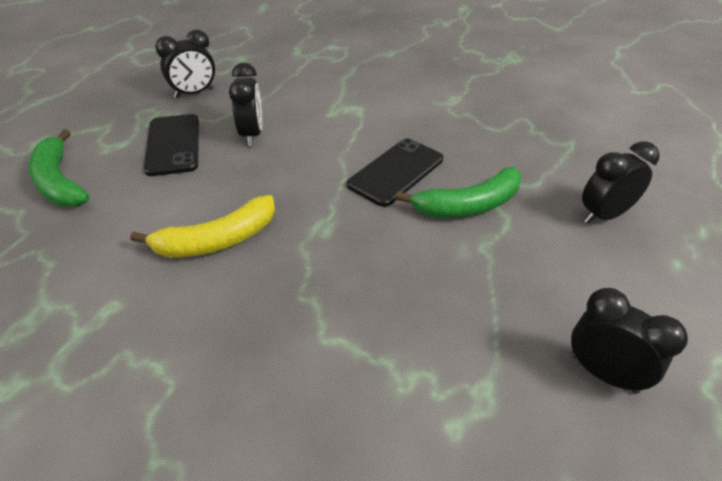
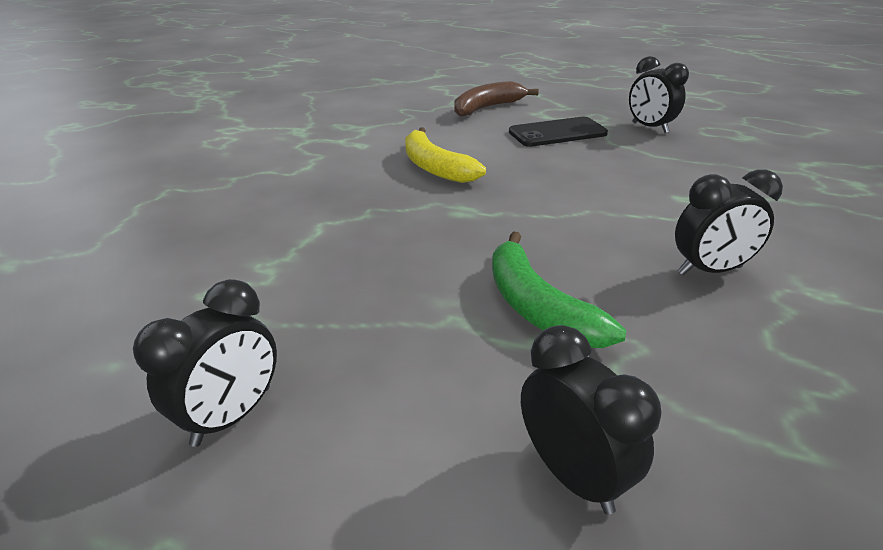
camera: 85 degrees right, 10 degrees down
green banana [28,129,90,206] -> brown banana [455,81,539,117]
black clock [229,63,262,146] -> black clock moved to [675,169,783,275]
black phone [347,138,443,207] -> none

